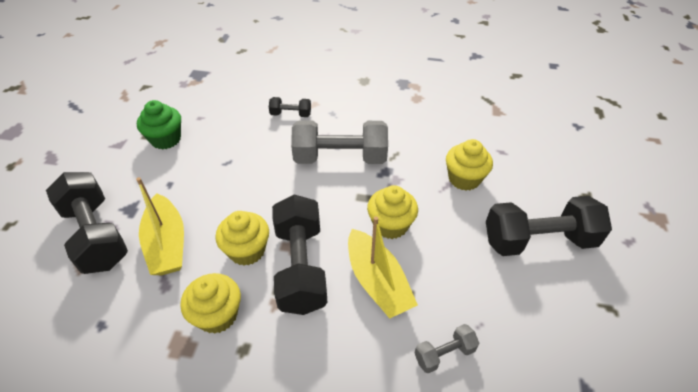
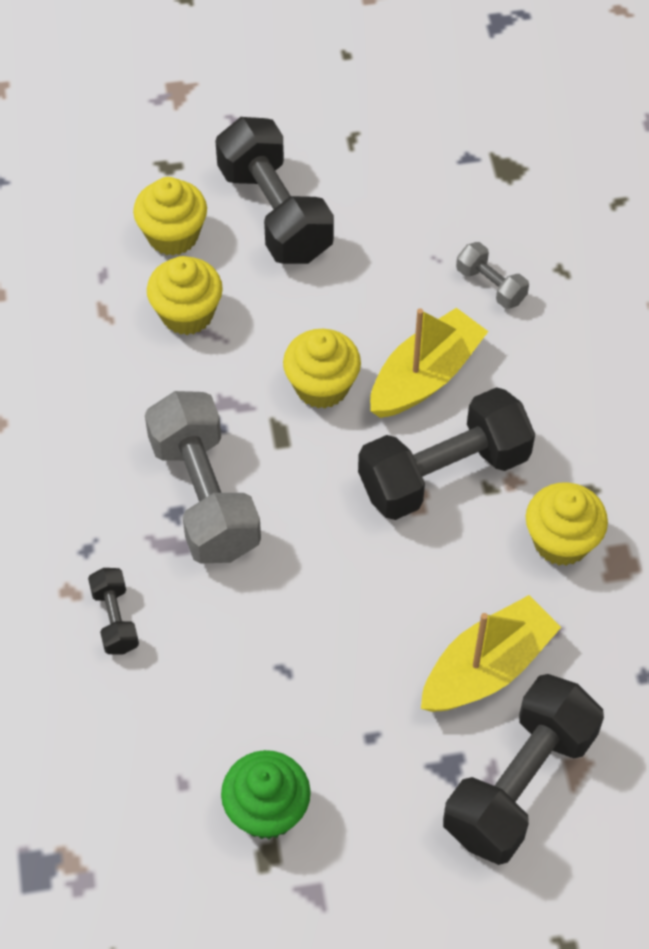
camera: 110 degrees left, 10 degrees up
yellow cupcake [215,211,269,266] -> yellow cupcake moved to [133,177,207,255]

